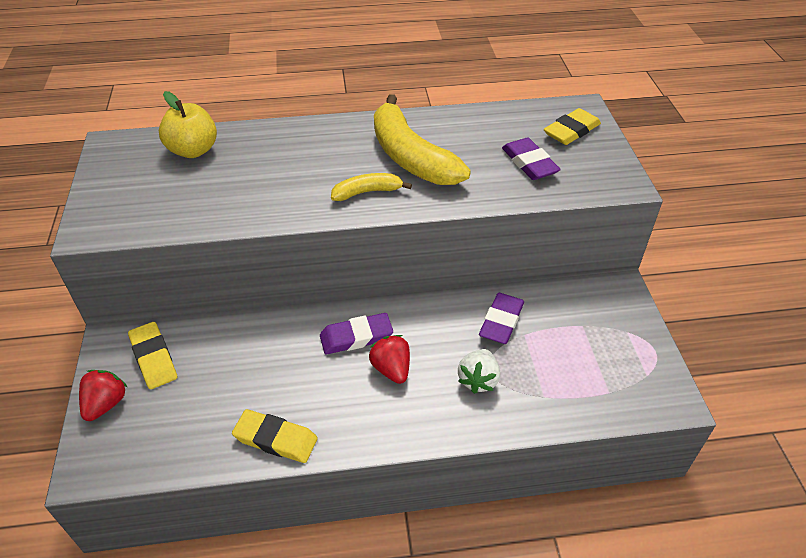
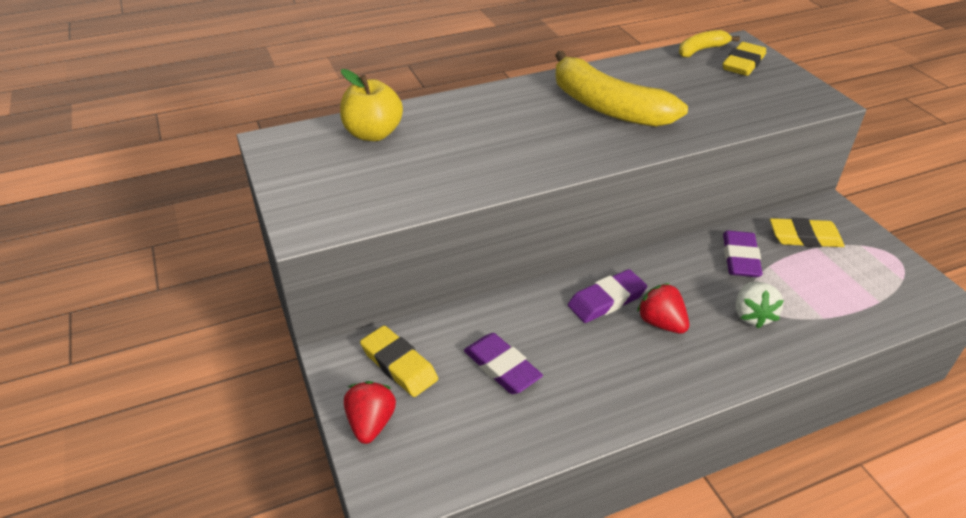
camera: 15 degrees left, 5 degrees down
yellow eraser [232,409,318,463] -> yellow eraser moved to [770,218,845,247]
yellow banana [331,173,412,201] -> yellow banana moved to [679,30,740,57]
purple eraser [502,138,561,180] -> purple eraser moved to [464,333,543,394]

